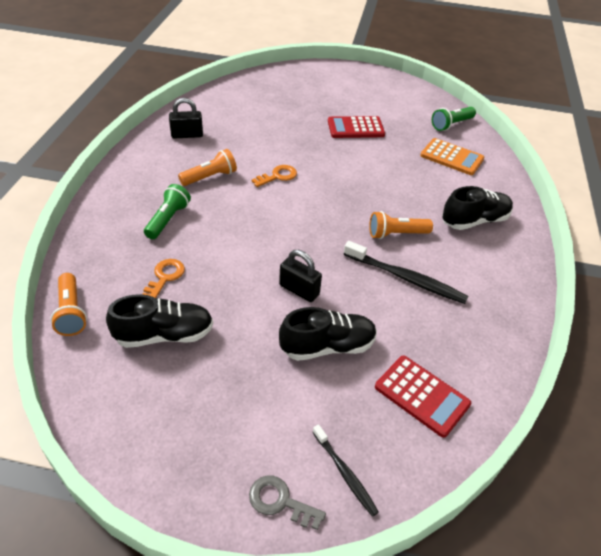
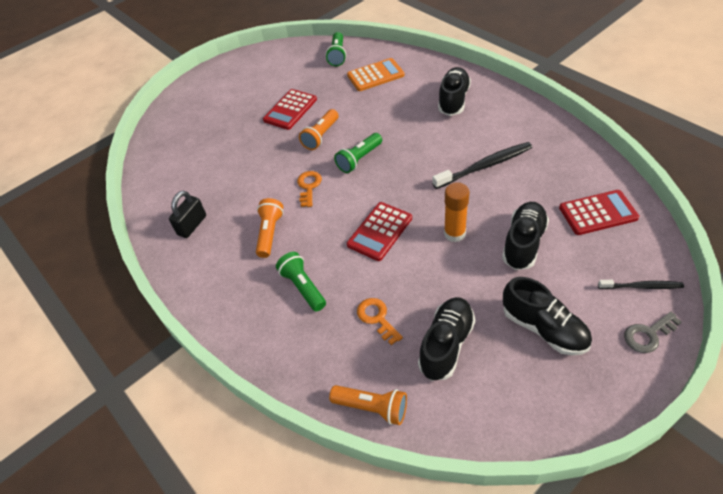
camera: 45 degrees left, 5 degrees up
black padlock [279,250,322,302] -> orange glue stick [444,182,470,242]
orange flashlight [369,211,433,239] -> orange flashlight moved to [299,109,339,150]
none -> green flashlight [334,133,382,173]
none -> red calculator [347,202,412,261]
none -> black shoe [503,277,592,355]

